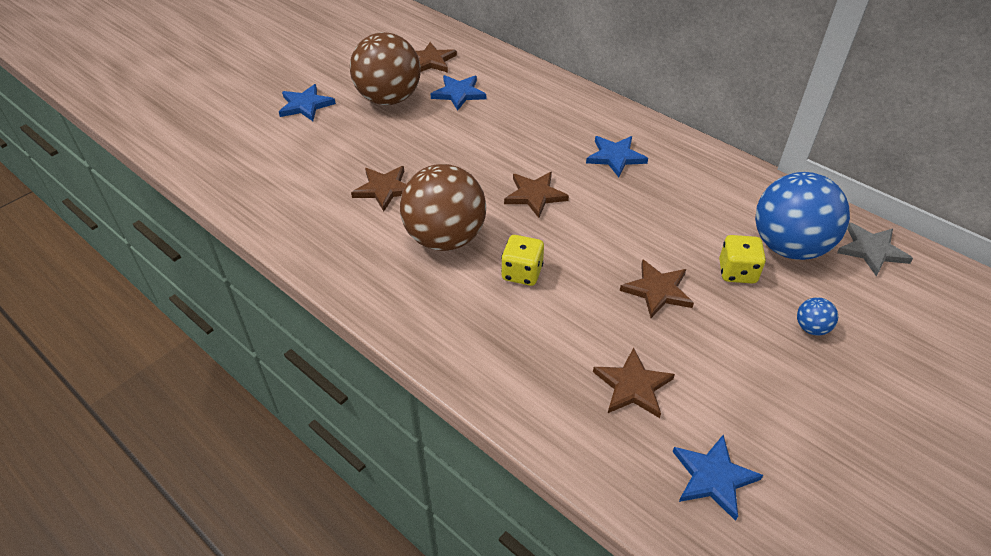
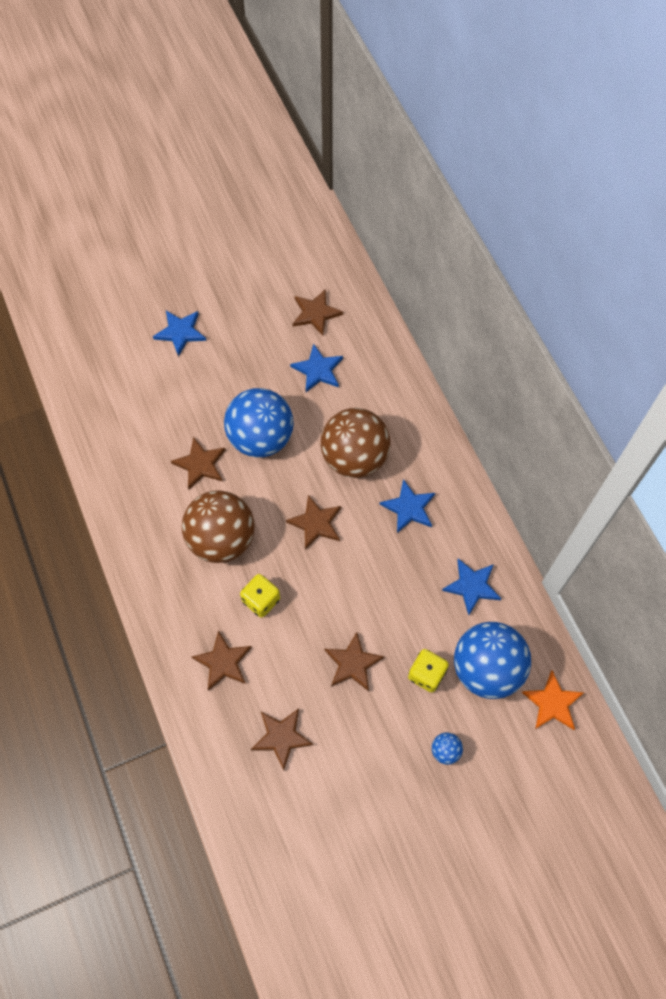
camera: 25 degrees right, 20 degrees up
brown ball [350,32,421,105] -> brown ball moved to [321,408,391,478]
blue star [672,435,763,521] -> blue star moved to [442,559,501,616]
grey star [837,222,913,276] -> orange star [522,670,583,730]
none -> brown star [192,631,252,691]
none -> blue ball [224,388,294,458]

